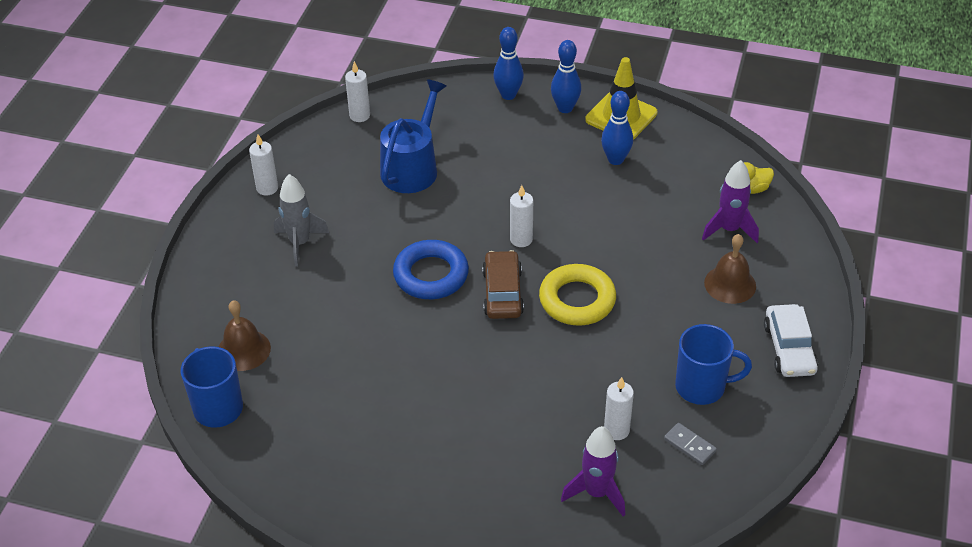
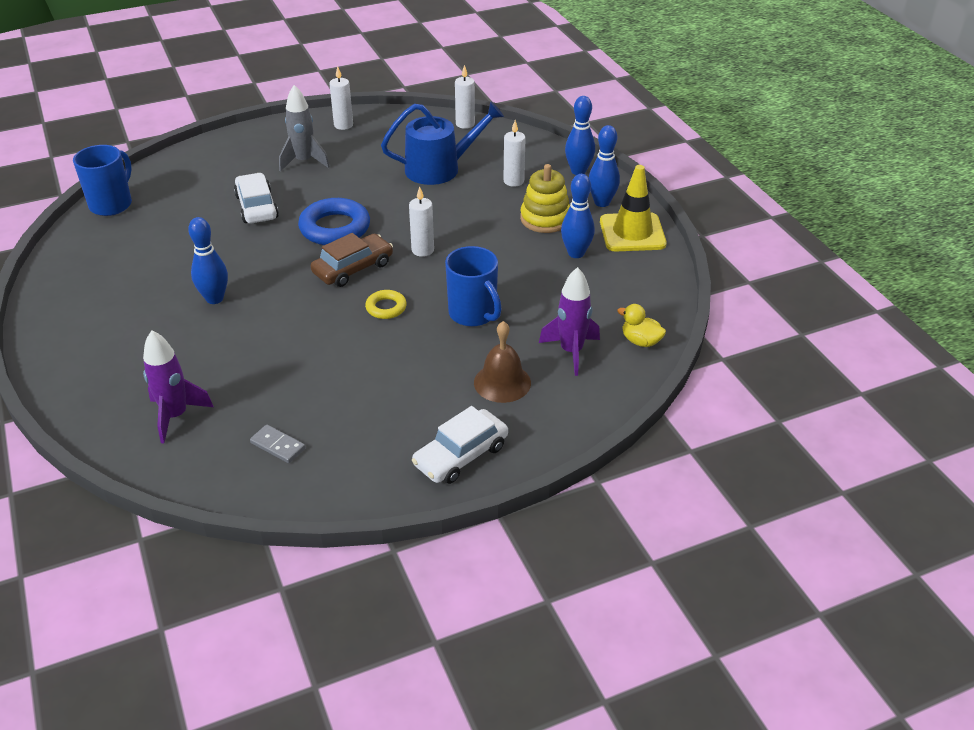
camera: 50 degrees right, 5 degrees down
brown bell [219,300,271,371] -> none
yellow ring [539,264,616,326] -> yellow ring [365,290,407,319], size x0.53
white candle [604,377,634,440] -> white candle moved to [504,120,526,187]
grey domino [664,423,717,465] -> grey domino turned 60 degrees counterclockwise [250,425,306,463]
blue mug [675,324,752,405] -> blue mug moved to [445,246,501,327]
none -> blue bowling pin [188,217,228,304]
none -> white car [234,173,279,223]
none -> yellow stacking toy [520,164,570,233]

